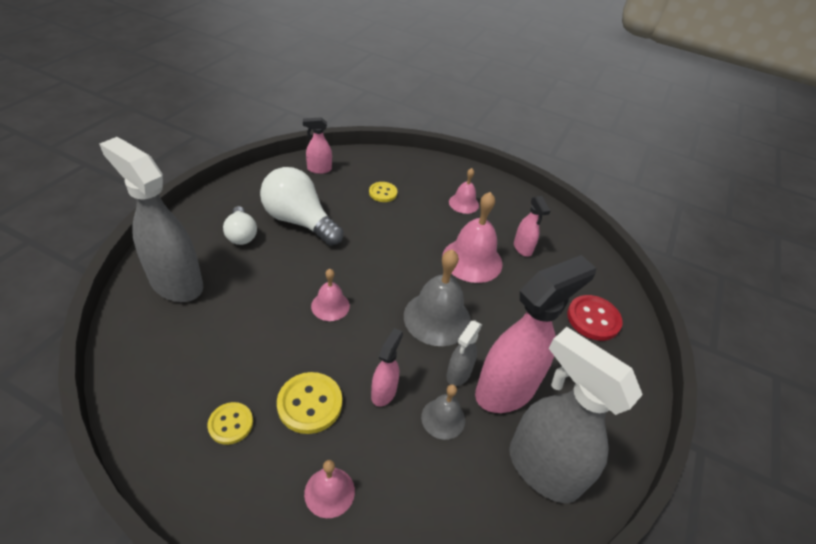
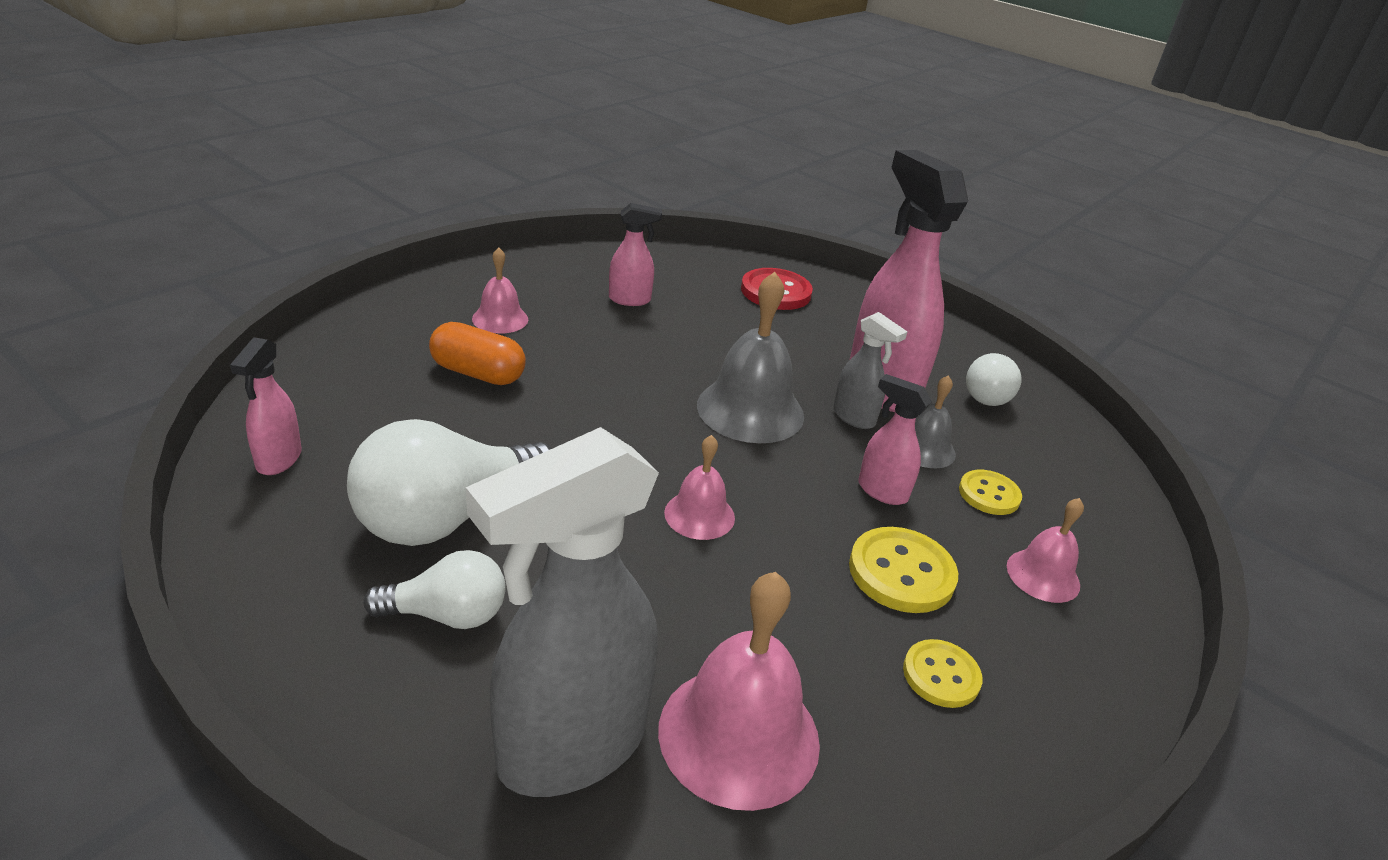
camera: 75 degrees left, 10 degrees down
yellow button [369,182,397,202] -> yellow button moved to [959,470,1022,515]
pink bell [442,192,503,283] -> pink bell moved to [658,572,820,811]
grey spray bottle [509,327,643,503] -> white light bulb [966,353,1021,406]
none -> orange capsule [429,322,526,385]

